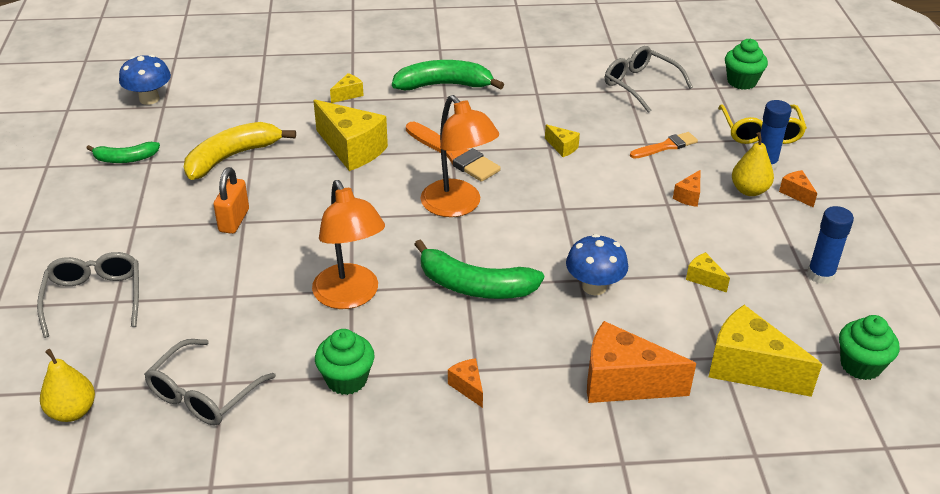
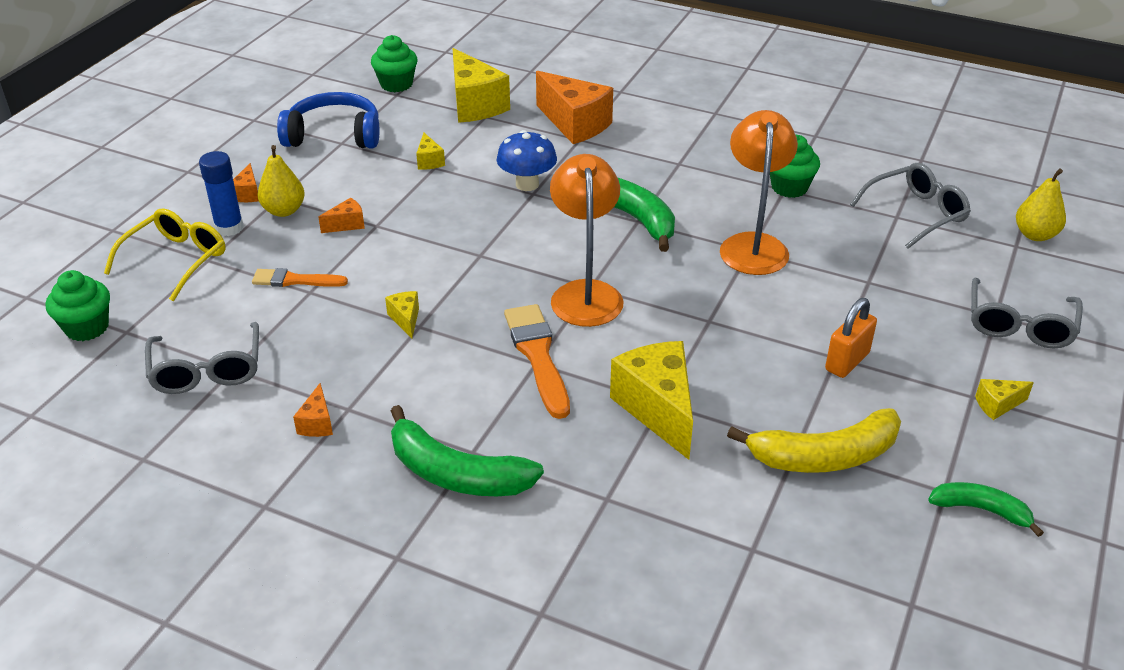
camera: 150 degrees left, 0 degrees up
blue mushroom [119,55,171,105] -> none
yellow cheese [330,73,364,103] -> yellow cheese moved to [975,379,1034,420]
orange cheese [448,358,483,408] -> orange cheese moved to [293,383,333,437]
blue glue stick [807,206,854,284] -> blue headphones [277,92,380,148]

